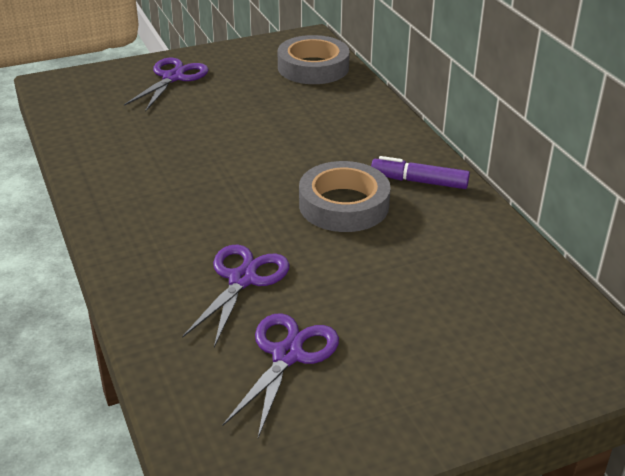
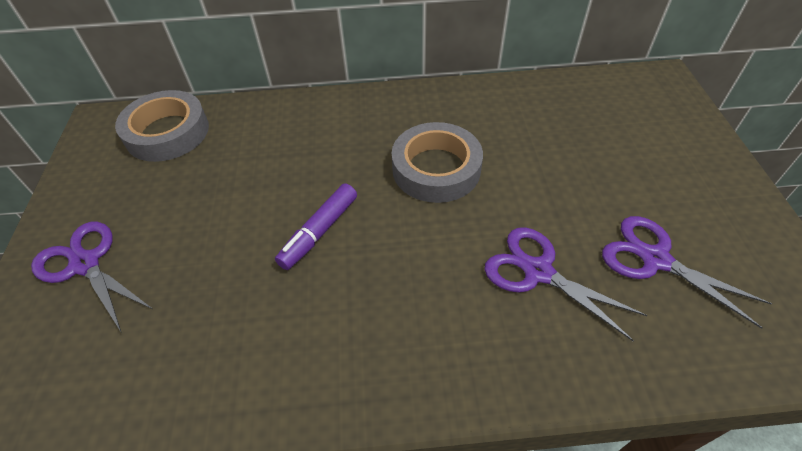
camera: 70 degrees left, 15 degrees up
purple marker [371,156,470,189] -> purple marker moved to [275,183,357,270]

